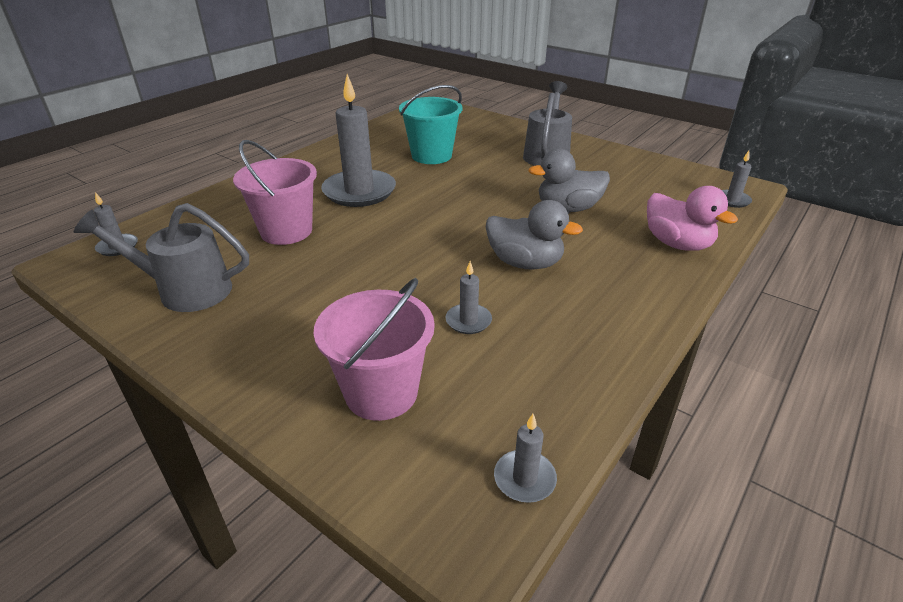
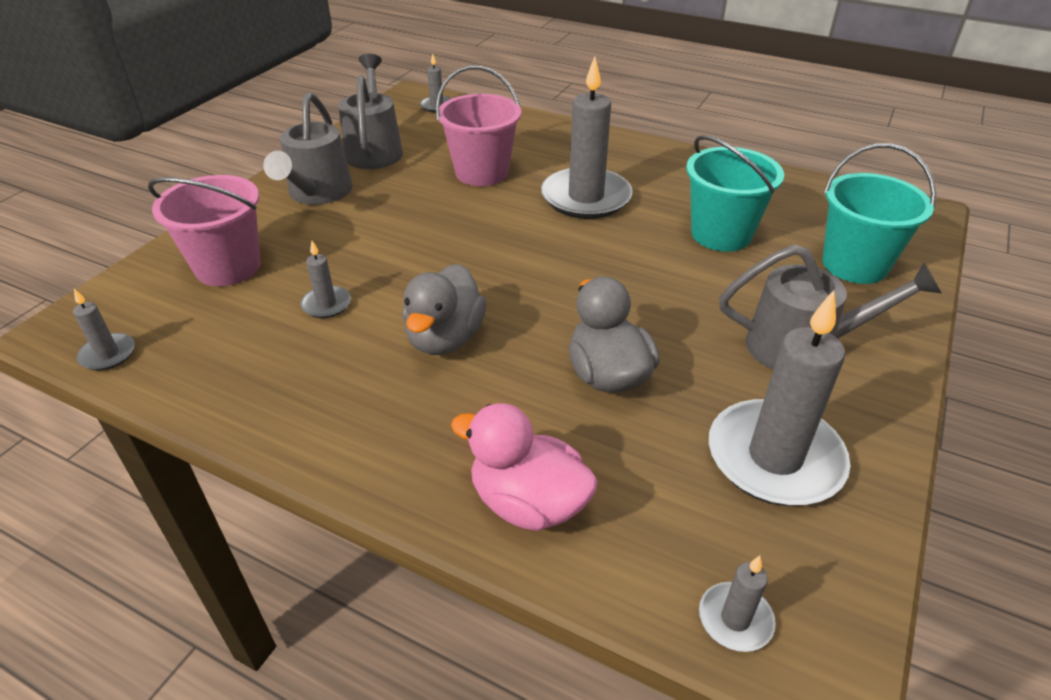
camera: 80 degrees right, 5 degrees up
pink duck [647,186,738,251] -> pink duck turned 75 degrees clockwise [451,403,598,531]
none -> grey watering can [263,92,353,205]
none -> grey candle [709,290,851,506]
none -> turquoise bucket [822,143,936,284]

